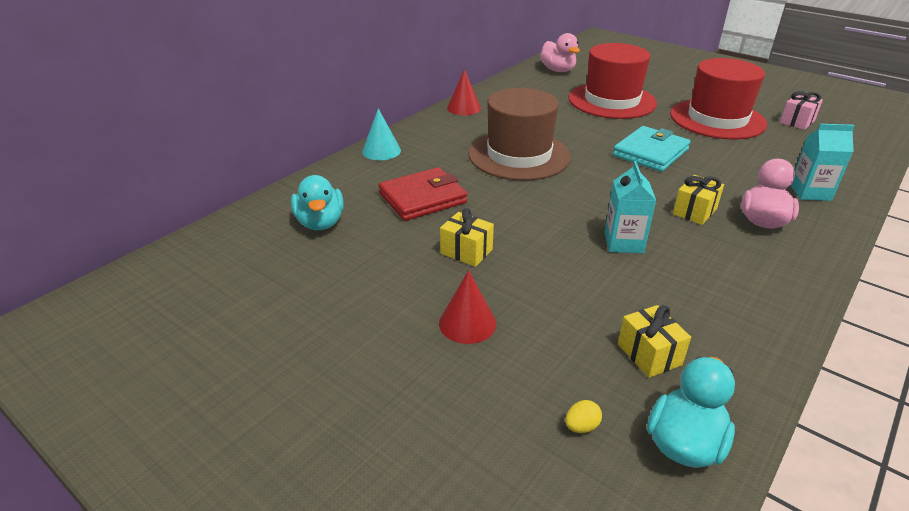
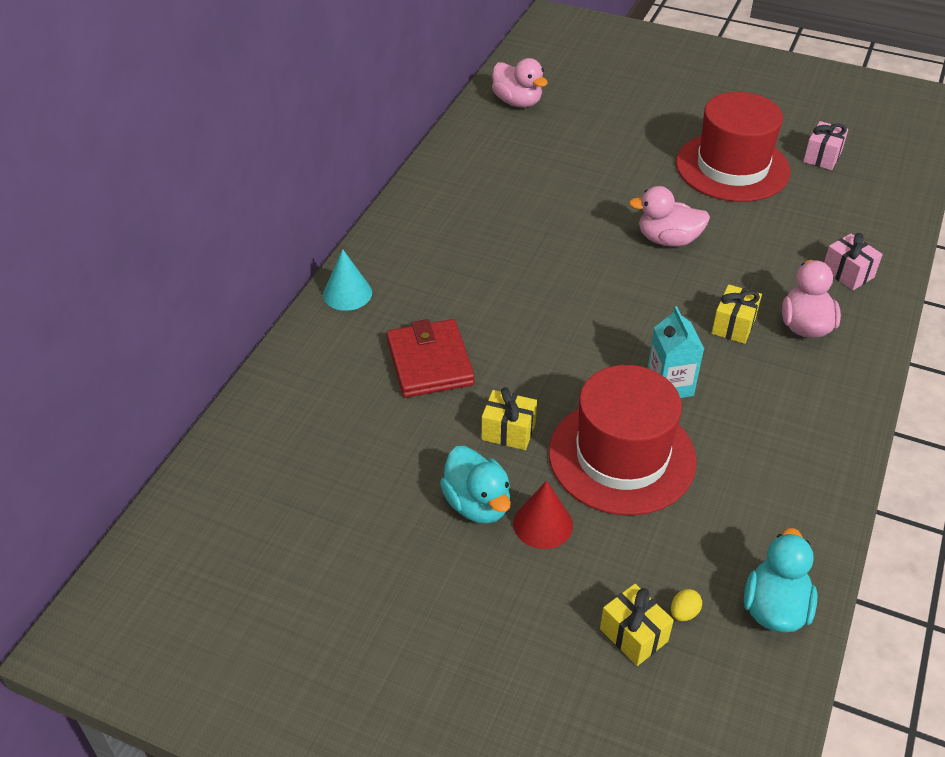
camera: 15 degrees left, 10 degrees up
turquoise duck [291,175,344,230] -> turquoise duck moved to [440,446,511,524]
red wallet [378,167,467,221] -> red wallet turned 60 degrees counterclockwise [387,319,475,398]
red cone [447,69,481,115] -> none
brown hat [468,88,571,181] -> none
red hat [569,43,657,119] -> red hat moved to [549,365,697,516]
turquoise wallet [613,126,690,172] -> pink duck [629,186,710,247]
yellow gift [618,305,691,378] -> yellow gift moved to [600,584,674,666]
turquoise carton [790,124,855,201] -> pink gift [824,233,883,290]

